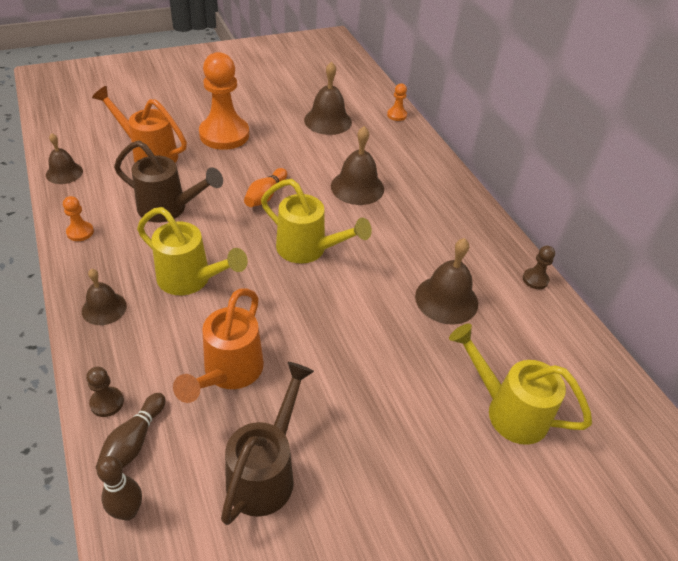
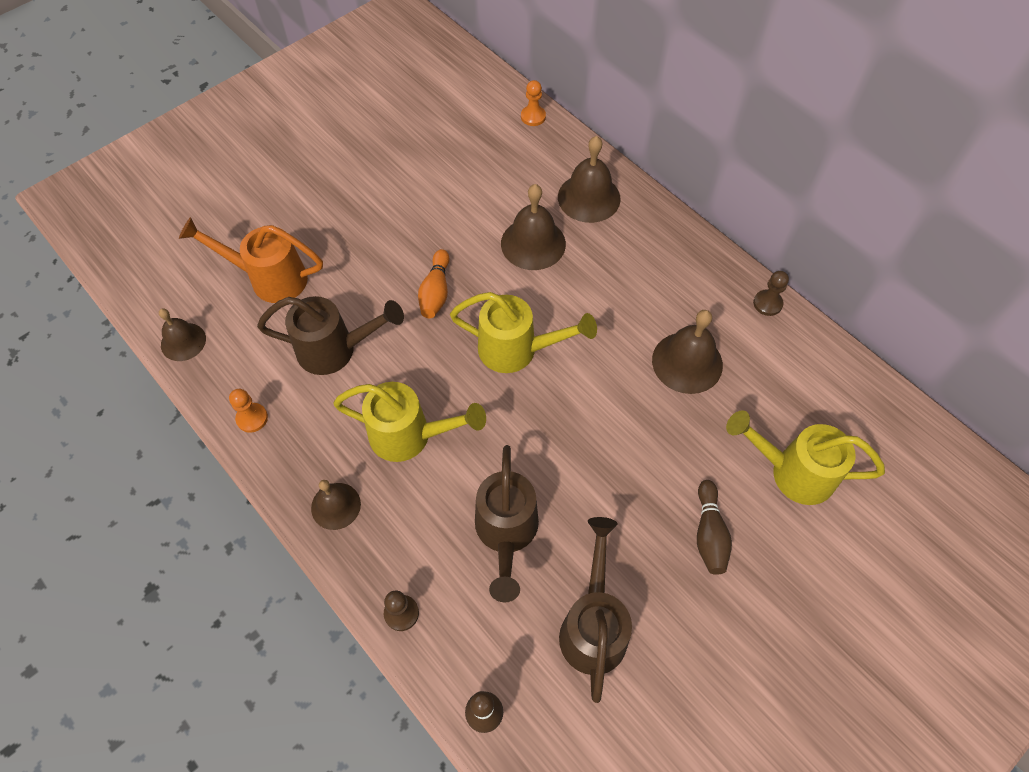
camera: 15 degrees left, 15 degrees up
brown bowling pin [96,393,166,470] -> brown bowling pin moved to [697,480,732,575]
orange watering can [173,288,264,403] -> brown watering can [475,445,539,602]
orange pawn [199,52,249,150] -> none
brown bell [304,62,352,135] -> brown bell moved to [558,136,621,223]

